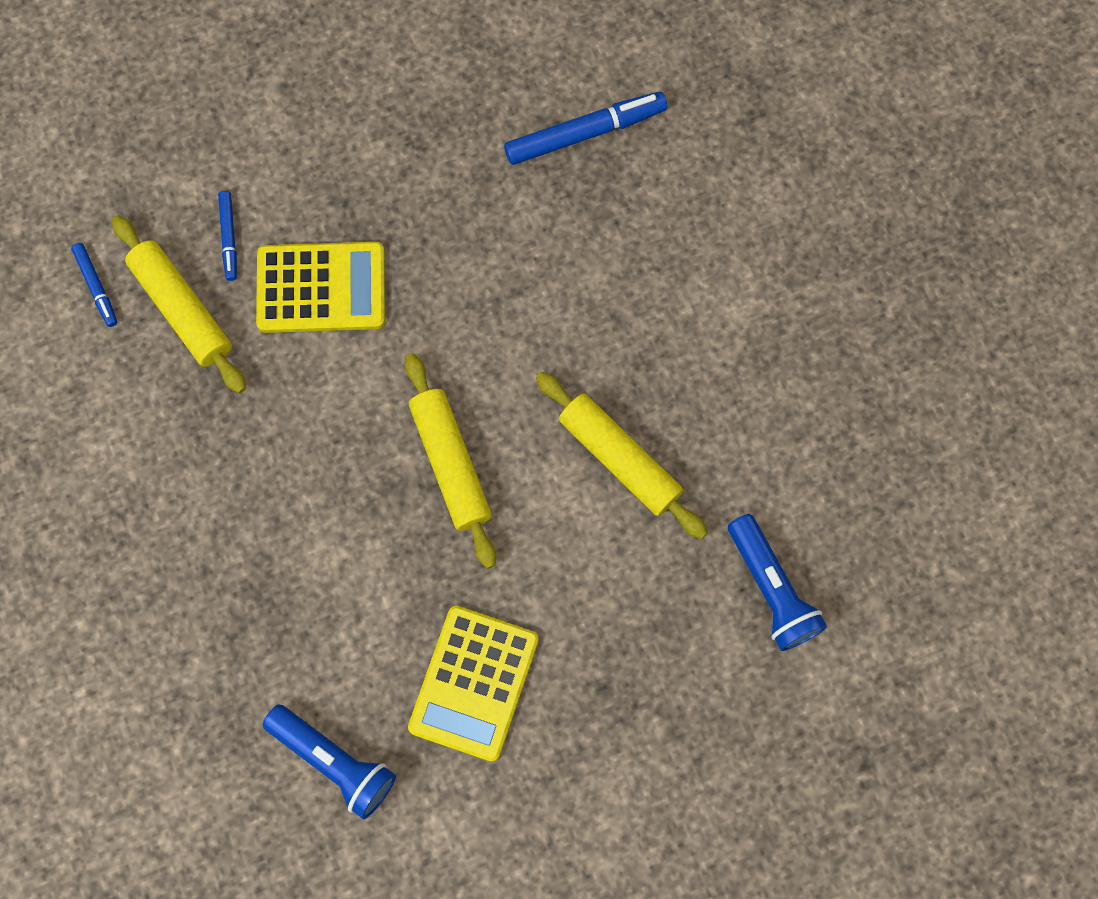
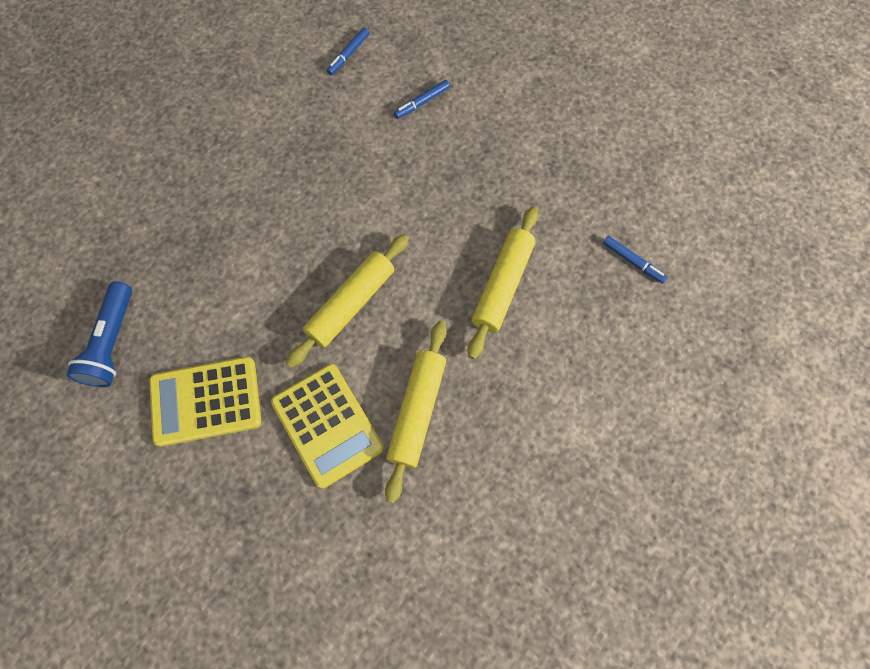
camera: 60 degrees right, 5 degrees down
yellow rolling pin [112,216,246,393] -> yellow rolling pin moved to [468,206,538,359]
yellow calculator [256,242,385,333] -> yellow calculator moved to [271,364,384,488]
blue marker [504,92,667,165] -> blue marker [603,236,668,284], size x0.54
blue flashlight [728,514,827,651] -> none

